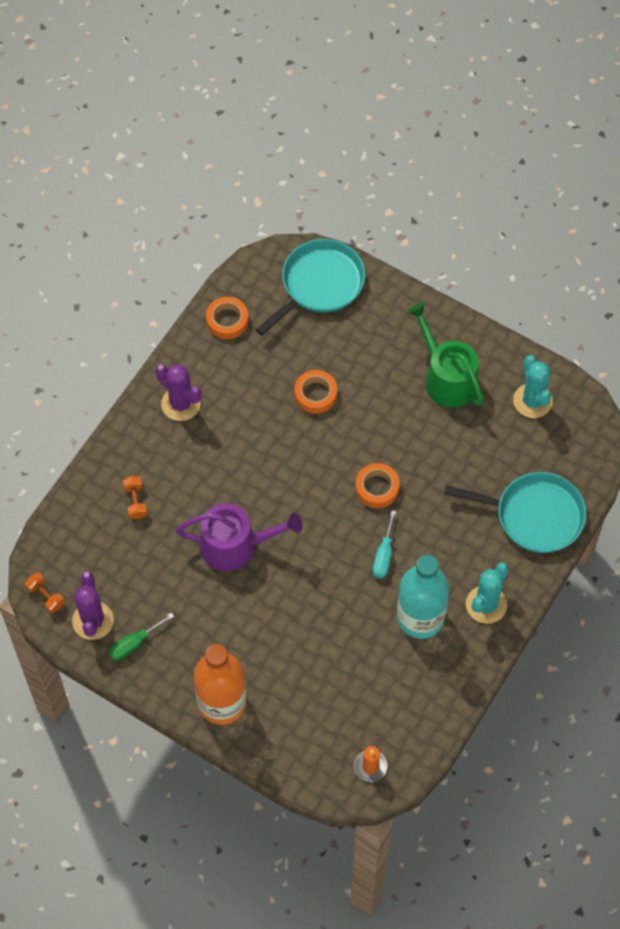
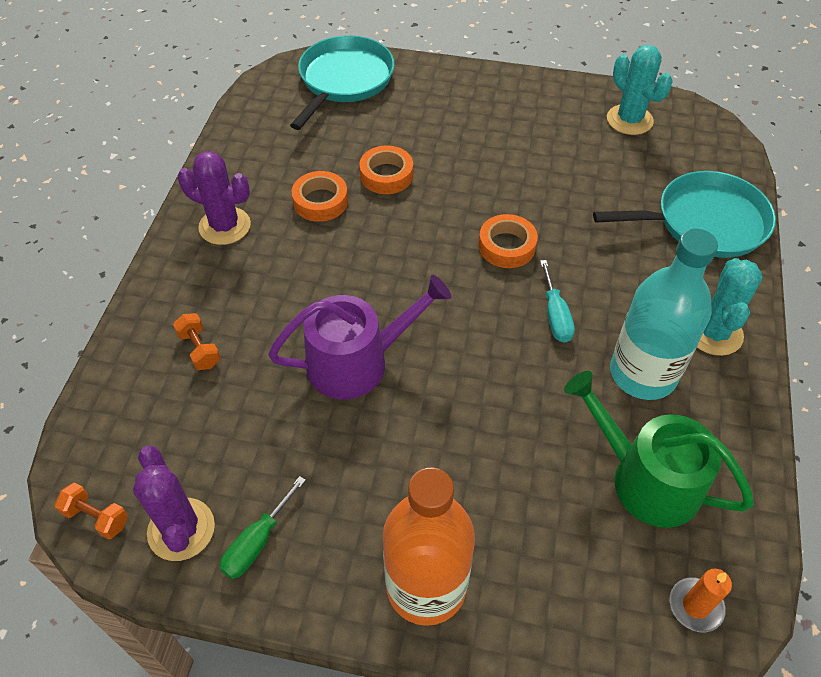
camera: 20 degrees left, 10 degrees down
orange tape [206,297,248,339] -> orange tape moved to [292,171,348,222]
green watering can [407,303,484,407] -> green watering can moved to [564,371,754,528]

